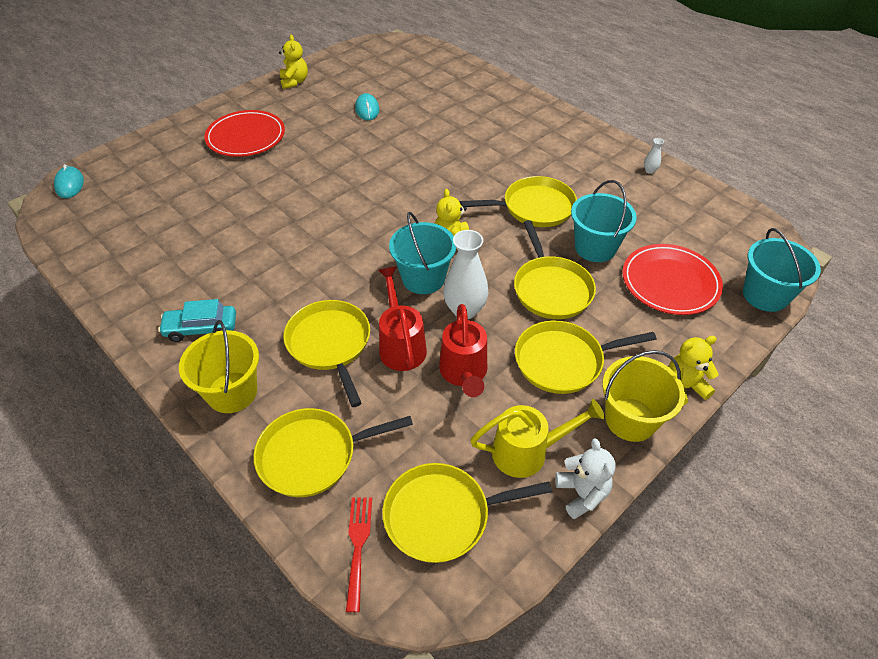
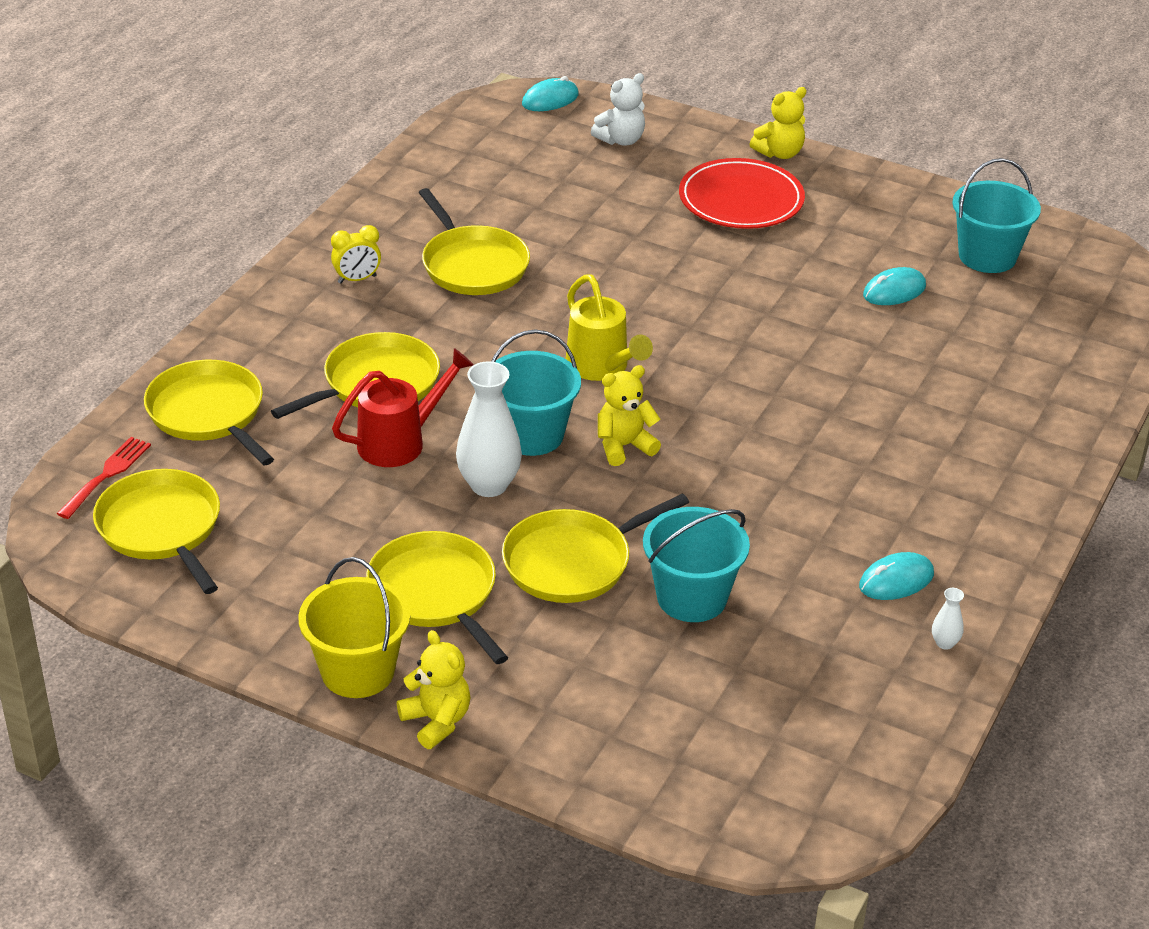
camera: 70 degrees right, 10 degrees down
turquoise car [158,299,236,342] -> yellow clock [331,225,381,284]
yellow bucket [179,320,259,413] -> none
yellow teddy bear [279,34,308,89] -> yellow teddy bear moved to [750,87,806,159]
red fork [346,498,372,612] -> red fork turned 45 degrees counterclockwise [57,437,151,519]
red watering can [439,304,487,397] -> none
yellow pan [461,176,577,227] -> yellow pan moved to [419,188,530,295]
yellow watering can [470,399,605,478] -> yellow watering can moved to [566,275,653,381]
white teddy bear [555,438,615,519] -> white teddy bear moved to [591,73,645,146]
red plate [622,244,723,315] -> none
turquoise bucket [743,228,821,312] -> turquoise bucket moved to [952,158,1041,273]
none -> turquoise mouse [859,552,934,600]

